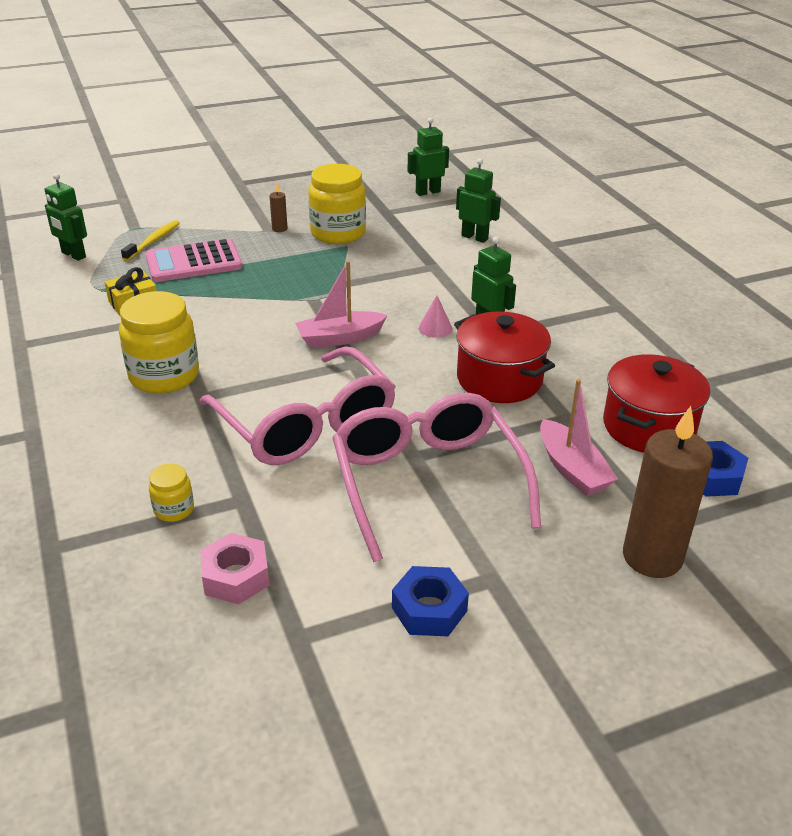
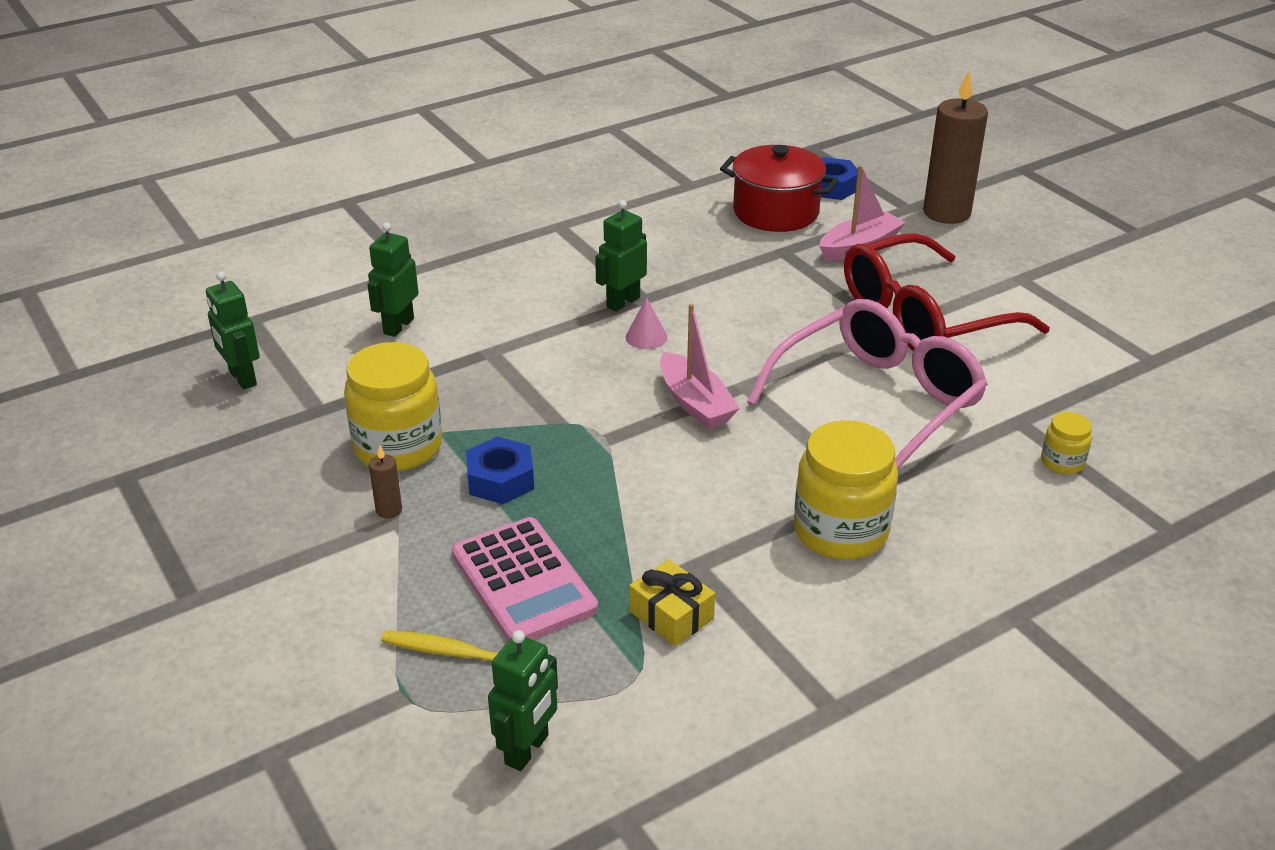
camera: 100 degrees left, 0 degrees up
pink nut [200,533,269,604] -> none
pink glasses [332,393,541,562] -> red glasses [844,233,1050,351]
blue nut [392,566,469,636] -> blue nut moved to [466,437,534,504]
red pot [454,311,555,403] -> none

